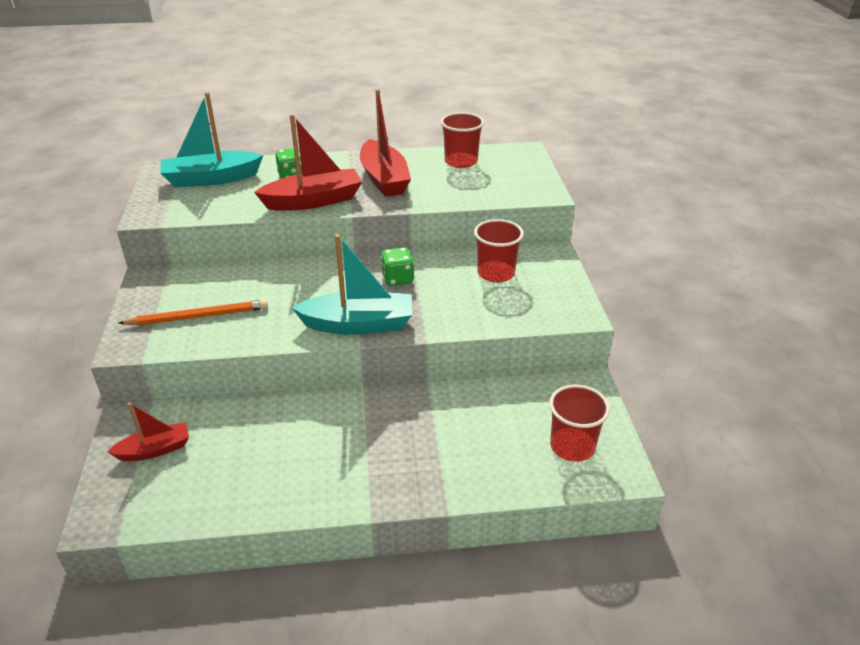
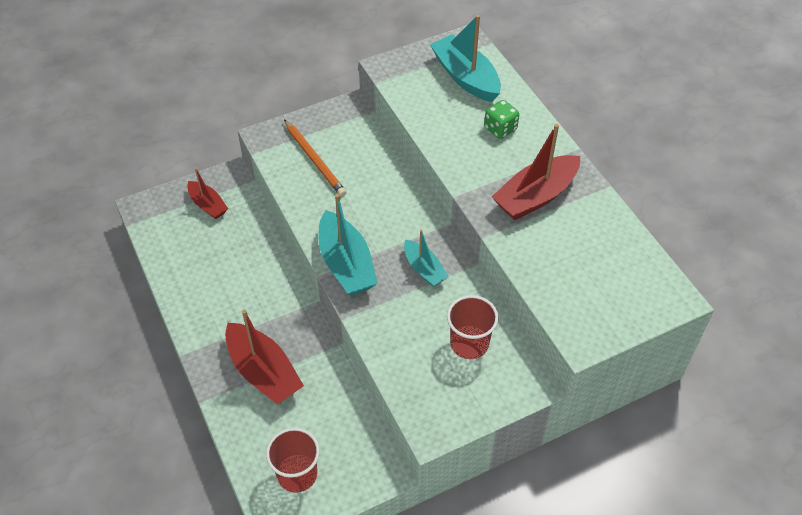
camera: 70 degrees right, 15 degrees up
red boat [254,114,362,211] -> red boat moved to [225,310,304,405]
green dice [381,247,414,286] -> turquoise boat [404,230,449,287]
red cup [441,112,484,168] -> none

